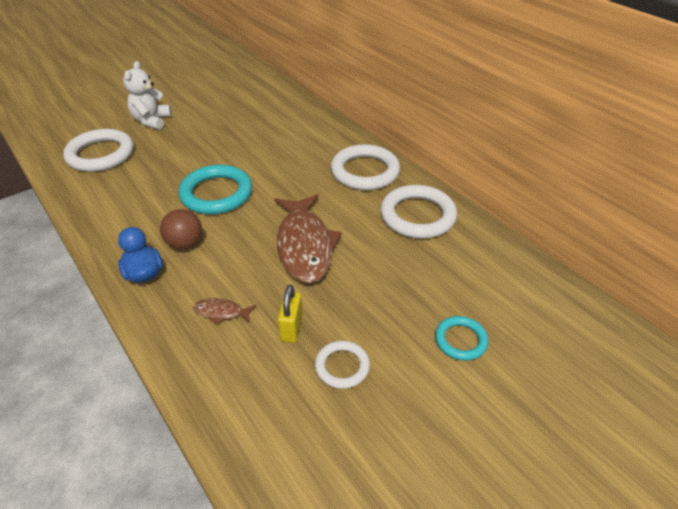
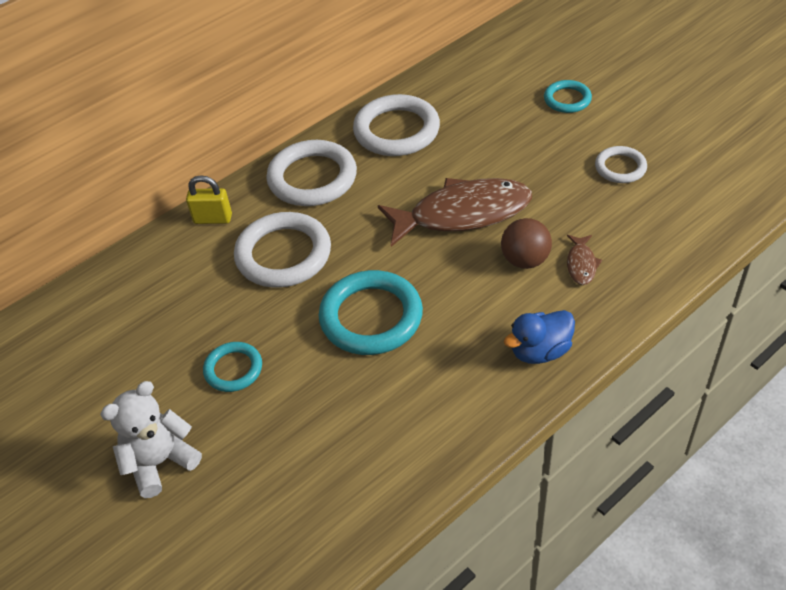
camera: 90 degrees left, 5 degrees up
white ring [63,129,133,172] -> white ring moved to [234,212,331,288]
white teddy bear [123,61,172,130] -> white teddy bear turned 135 degrees clockwise [100,381,202,498]
brown ball [160,209,202,250] -> brown ball moved to [501,218,552,269]
yellow padlock [278,285,303,343] -> yellow padlock moved to [186,175,232,224]
none -> turquoise ring [203,342,262,392]

